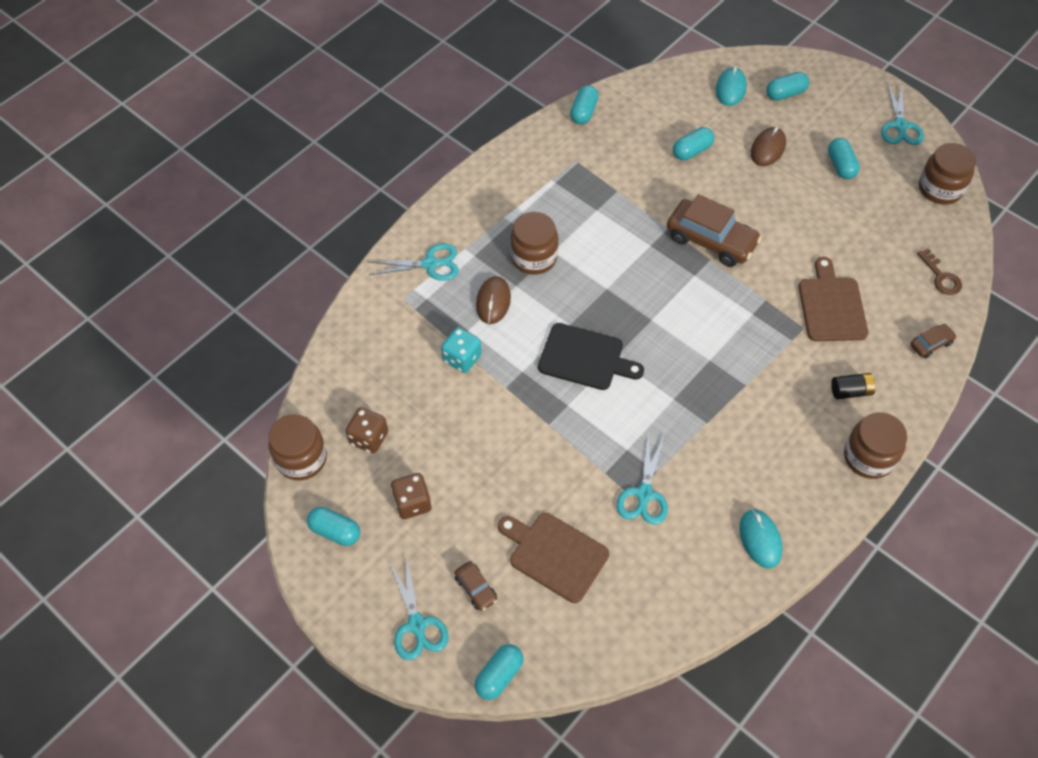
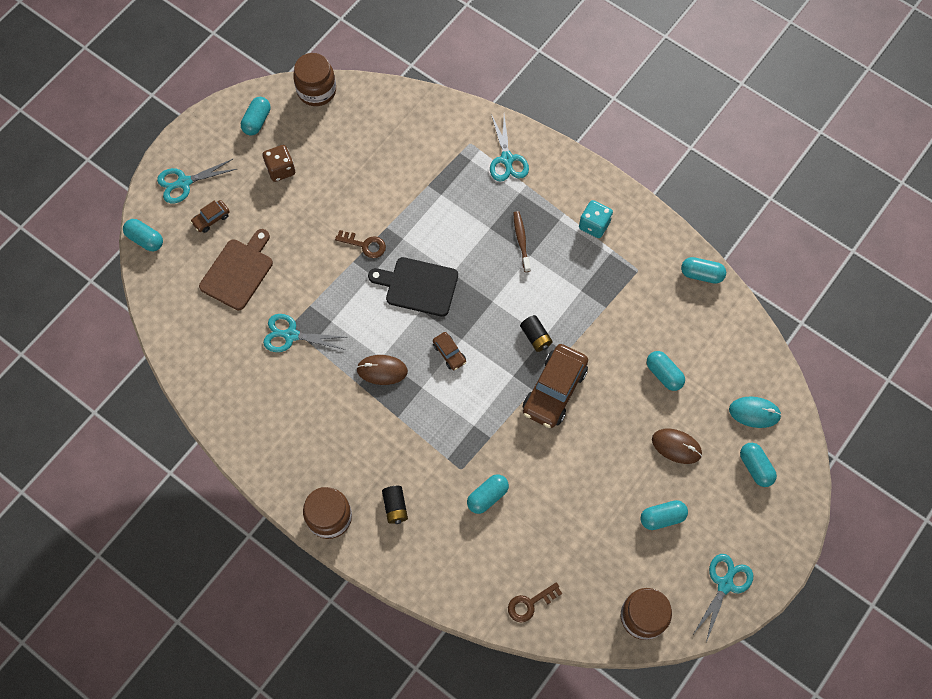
camera: 85 degrees right, 10 degrees up
brown dice [345,407,388,454] -> none
turquoise dice [441,327,482,373] -> turquoise dice moved to [579,200,613,238]
brown mouse [476,276,511,324] -> brown mouse moved to [356,355,408,385]
brown jar [510,212,559,275] -> brown toothbrush [513,211,531,272]
black cutting board [538,323,644,390] -> black cutting board turned 90 degrees clockwise [368,257,458,317]
turquoise mouse [740,509,783,568] -> none
brown cutting board [799,257,868,341] -> turquoise capsule [467,474,509,514]
turquoise scissors [881,83,924,145] -> turquoise scissors turned 120 degrees clockwise [694,554,753,642]
brown car [910,324,957,358] -> brown car moved to [433,332,466,370]
none -> brown key [335,230,386,258]
none -> black battery [520,315,553,352]

